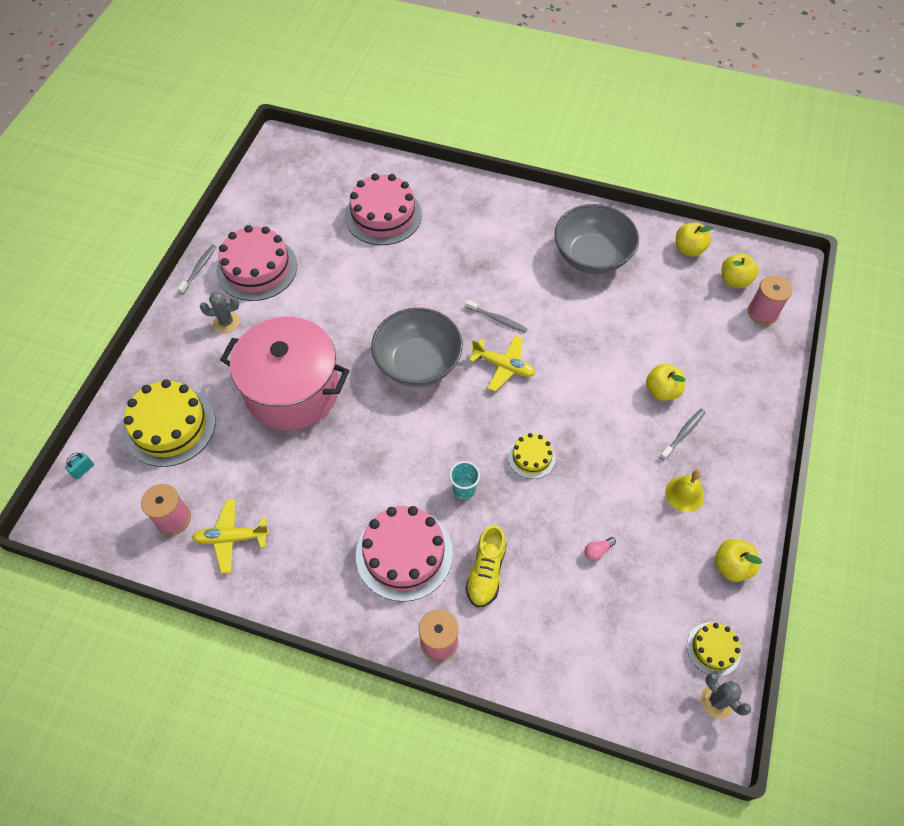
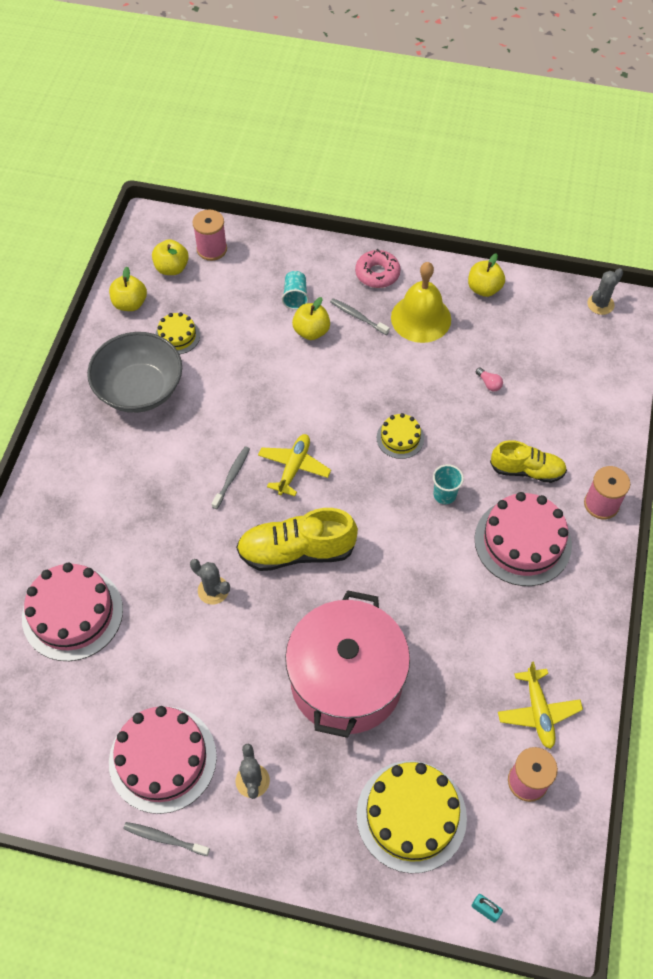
camera: 95 degrees left, 0 degrees up
grey bowl [371,308,463,386] -> yellow shoe [236,508,358,571]
yellow bell [665,470,704,512] -> yellow bell [391,262,451,343], size x1.69
yellow cake [687,622,741,676] -> yellow cake moved to [156,312,200,354]
none -> grey cactus [190,559,230,605]
none -> turquoise cup [282,271,309,310]
none -> pink donut [355,249,401,288]

